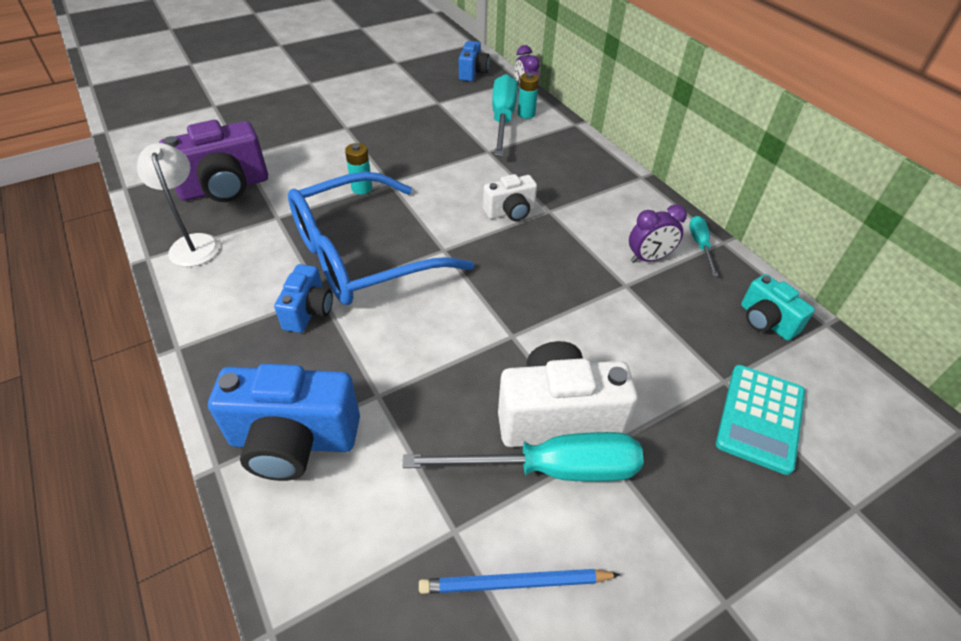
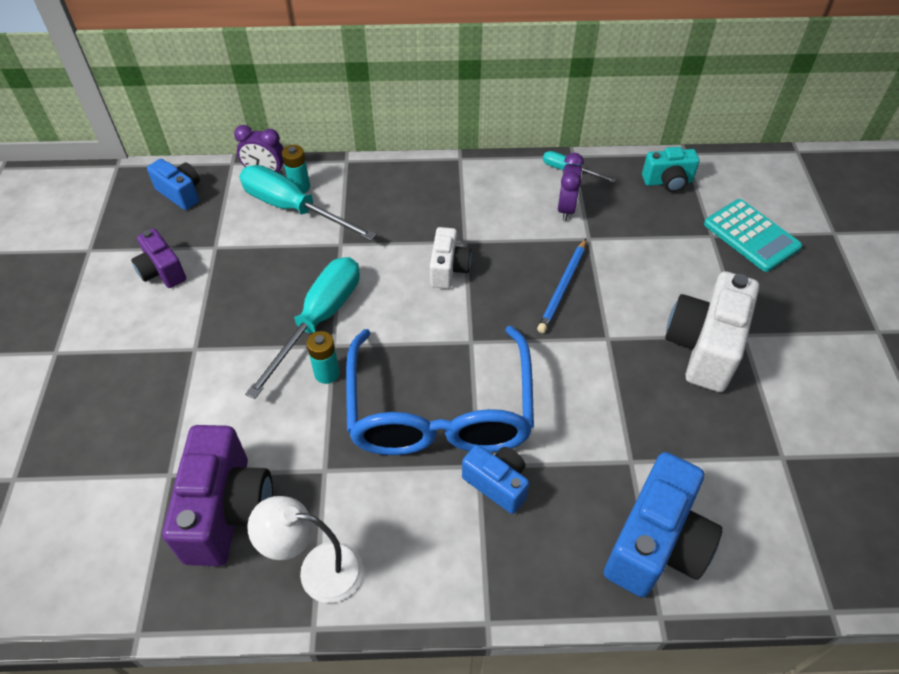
camera: 60 degrees left, 5 degrees up
turquoise screwdriver [403,432,644,482] -> turquoise screwdriver moved to [245,257,360,399]
blue pencil [419,569,620,594] -> blue pencil moved to [537,239,586,333]
none -> purple camera [131,229,186,288]

